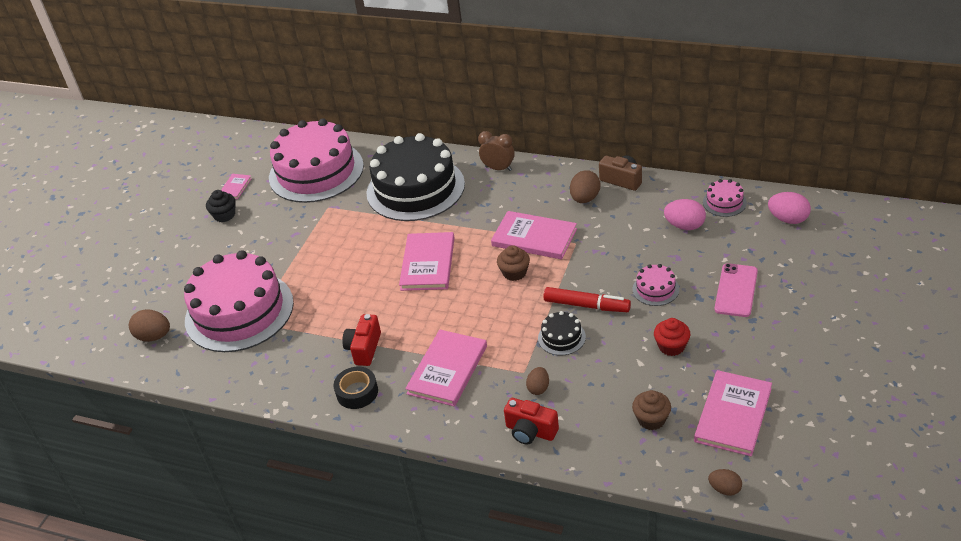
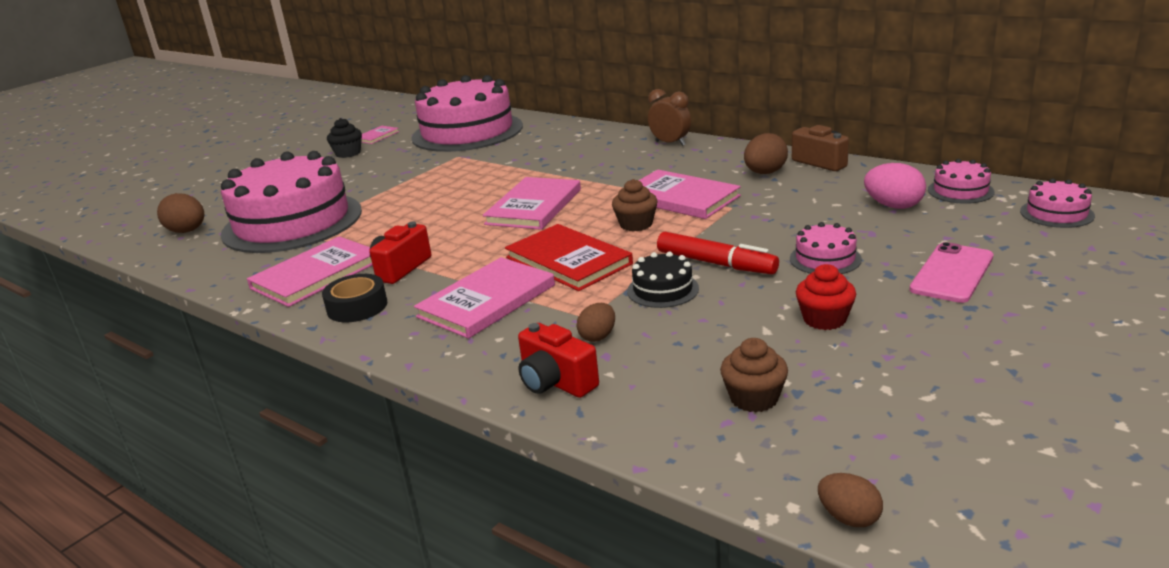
camera: 15 degrees right, 15 degrees down
black cake [366,133,465,221] -> none
pink book [694,370,772,457] -> pink book moved to [247,236,373,307]
pink egg [768,192,811,224] -> pink cake [1020,179,1095,228]
none -> red book [505,224,633,291]

